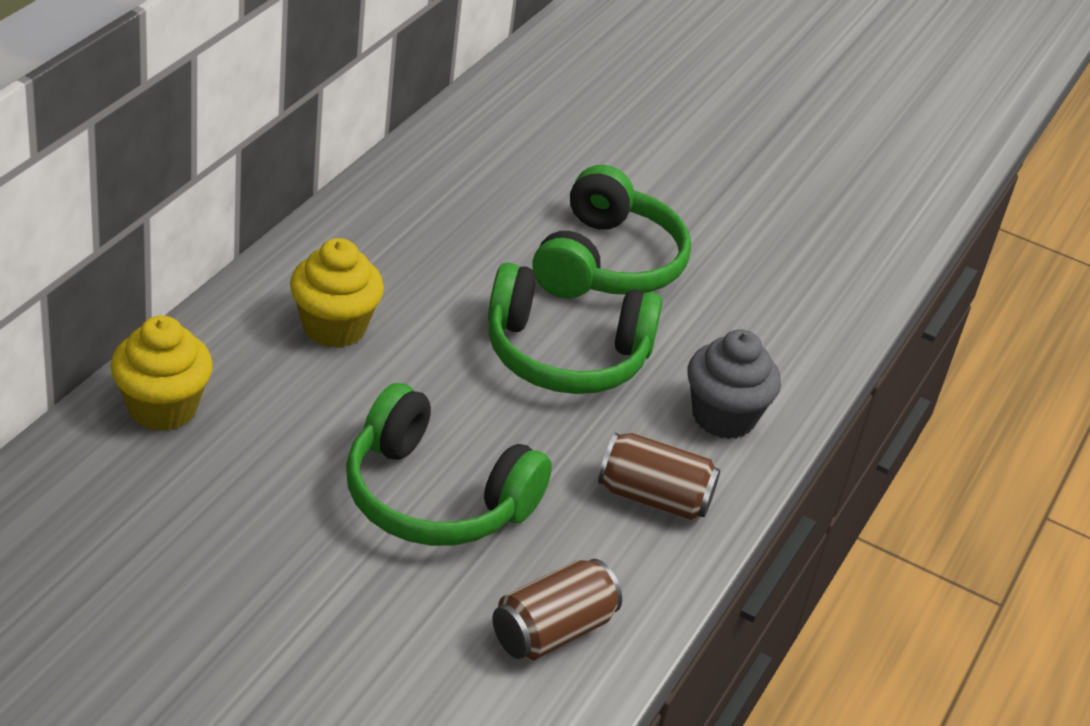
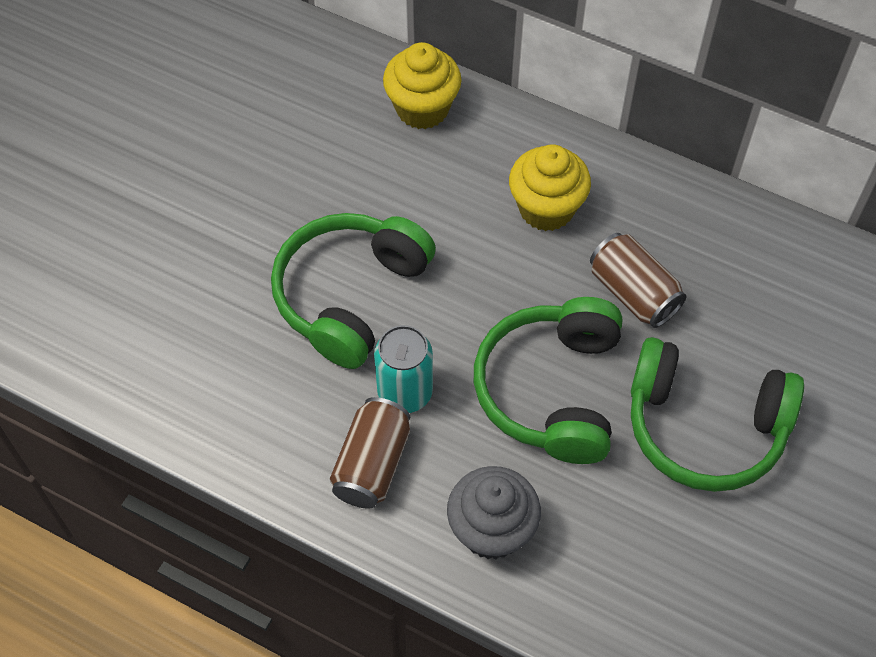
camera: 95 degrees right, 20 degrees up
brown can [492,559,622,661] -> brown can moved to [590,233,686,328]
none -> turquoise can [374,325,433,413]

